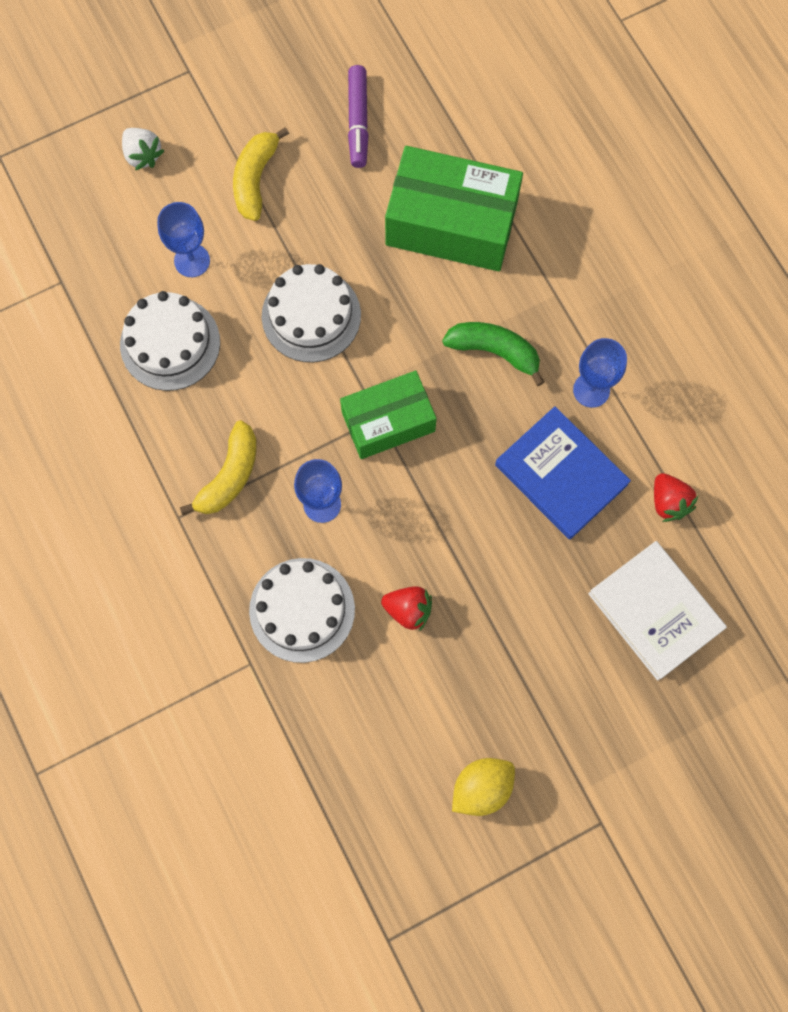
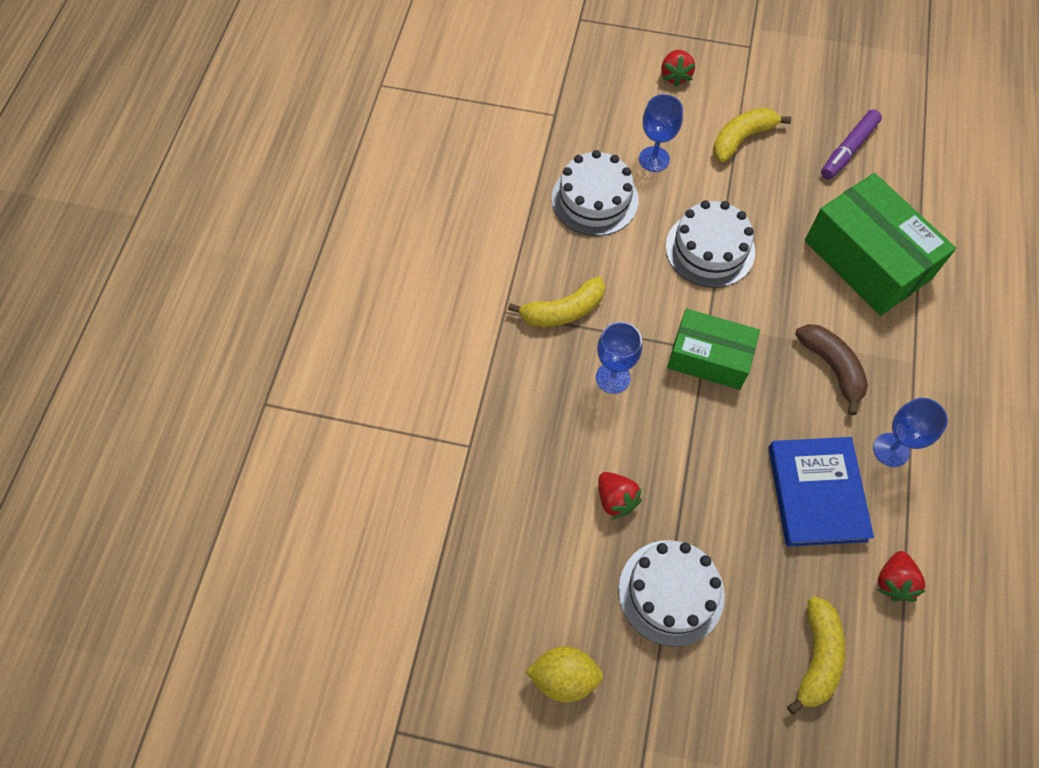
camera: 40 degrees right, 10 degrees down
white strawberry [122,128,164,170] -> red strawberry [661,50,695,87]
white cake [249,558,355,663] -> white cake moved to [618,540,725,647]
green banana [442,322,544,386] -> brown banana [795,324,868,415]
white book [588,541,727,681] -> yellow banana [787,596,845,715]

